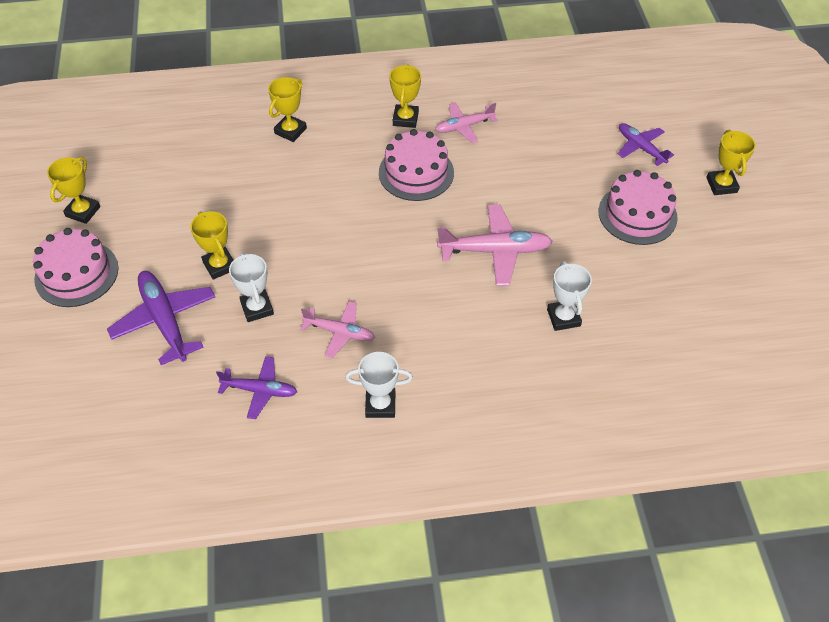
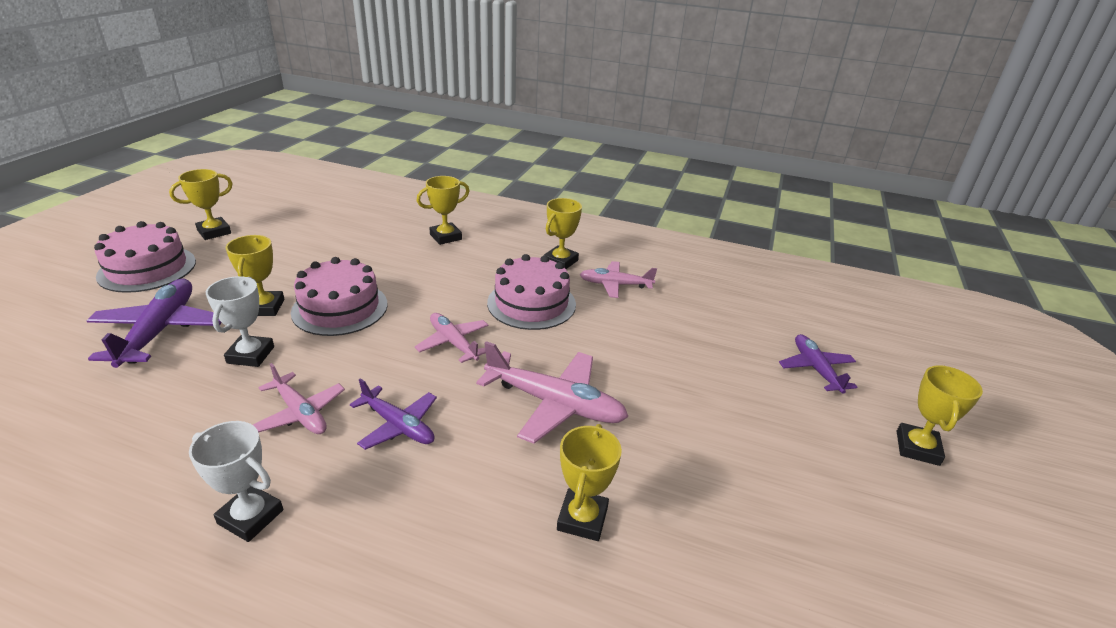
camera: 25 degrees right, 20 degrees down
purple plane [216,356,297,419] -> purple plane moved to [350,378,437,450]
white trophy [547,261,592,331] -> yellow trophy [557,424,622,541]
pink cake [598,170,678,245] -> pink cake moved to [291,257,387,336]
none -> pink plane [415,313,489,363]

